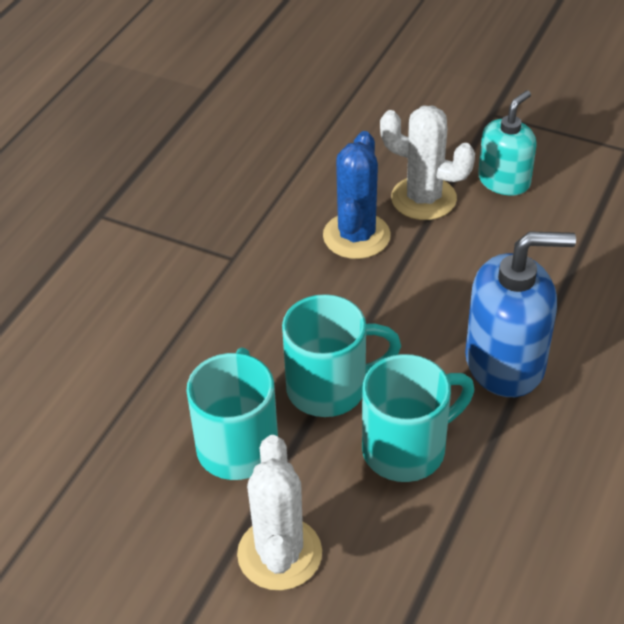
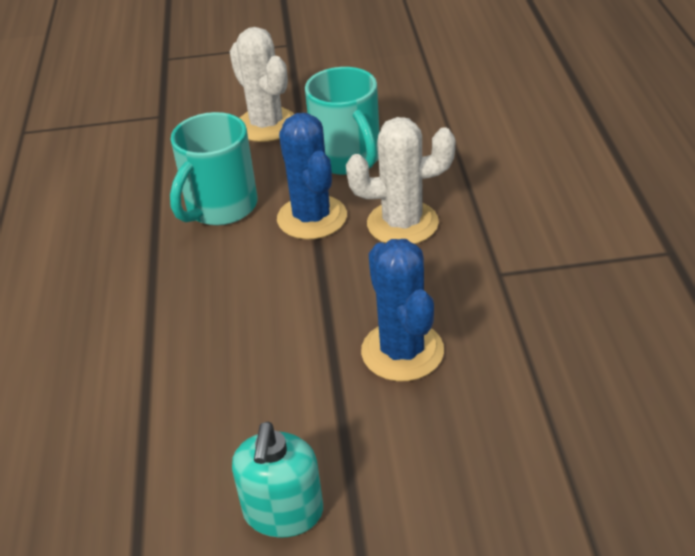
camera: 150 degrees right, 5 degrees down
turquoise mug [282,294,401,417] -> blue cactus [277,113,347,240]
white cactus [380,106,475,220] -> white cactus moved to [346,117,455,244]
blue soap dispenser [465,231,576,397] -> none

